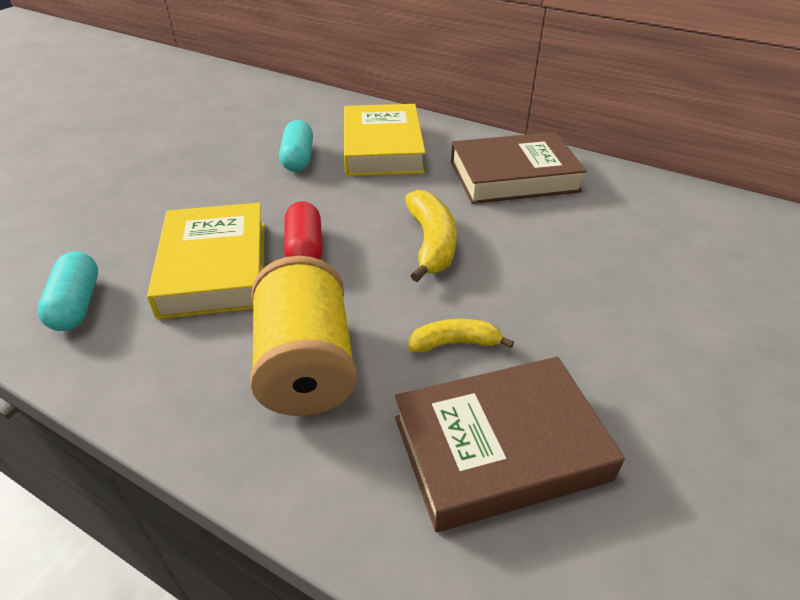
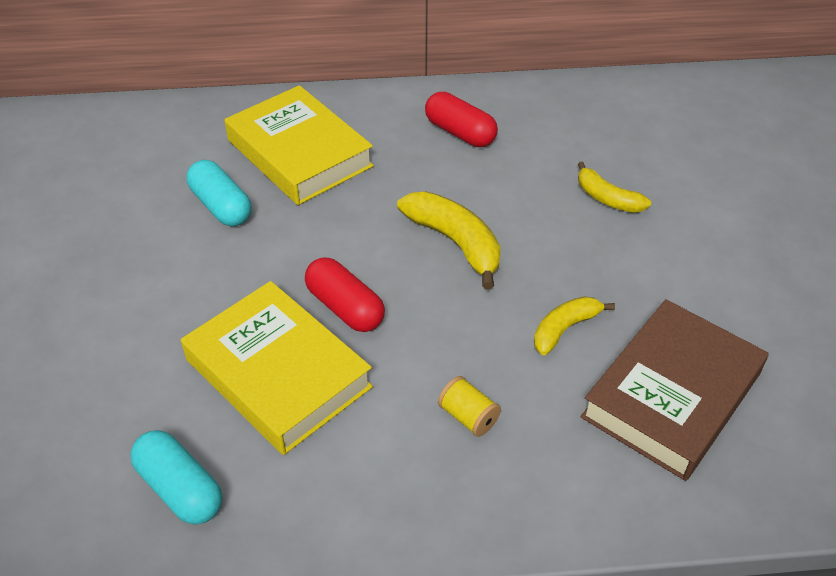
camera: 35 degrees left, 5 degrees up
yellow spool [250,256,357,416] -> yellow spool [438,376,501,437], size x0.40
brown book [451,132,587,204] -> red capsule [425,92,498,147]
none -> yellow banana [578,161,651,213]

